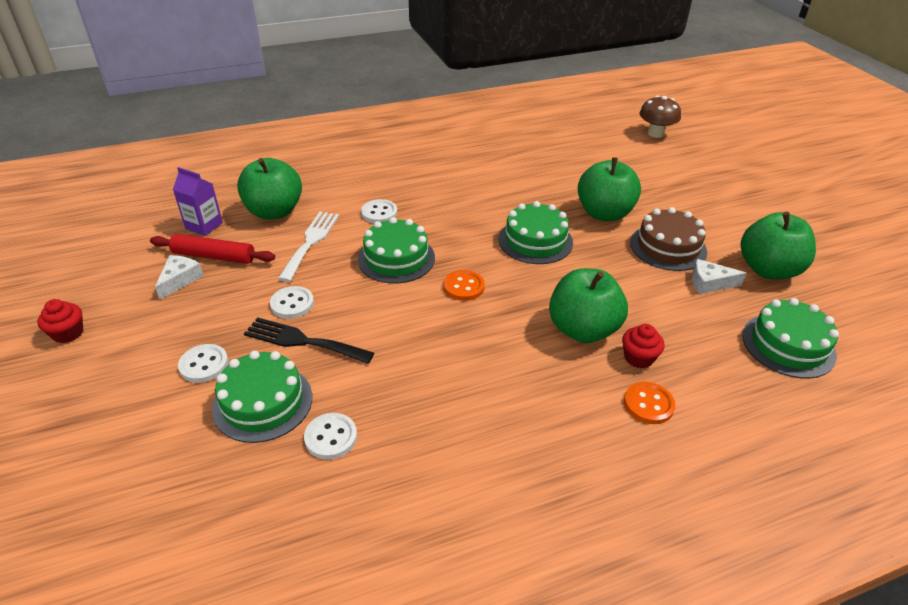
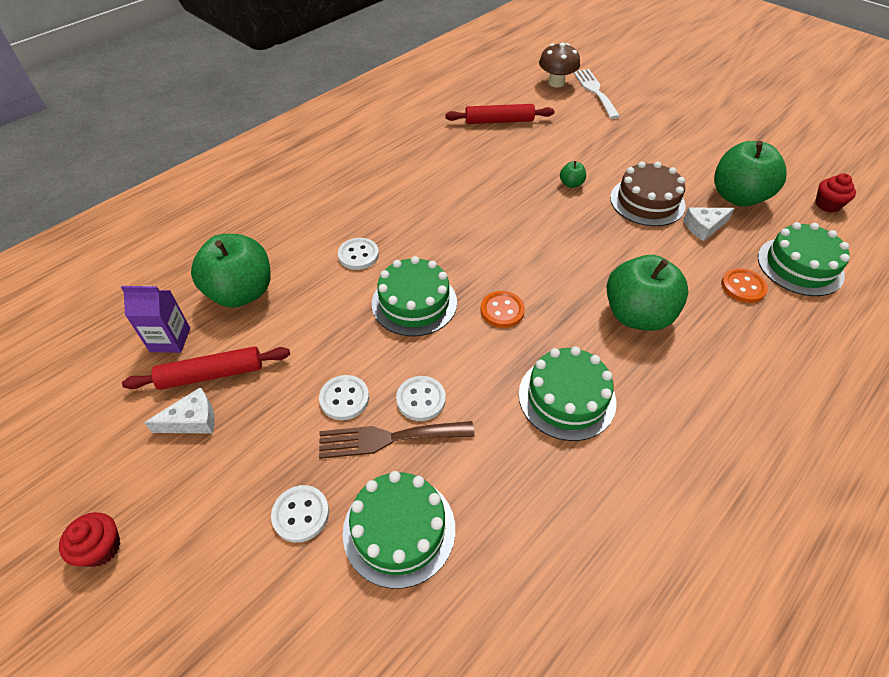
camera: 25 degrees left, 10 degrees up
white cheese [155,255,204,299] -> white cheese turned 75 degrees clockwise [144,387,215,433]
black fork [244,317,374,364] -> brown fork [319,421,475,459]
white fork [278,212,339,282] -> white fork moved to [573,69,620,119]
white button [304,413,357,459] -> white button moved to [396,376,446,421]
green cake [499,201,573,264] -> green cake moved to [519,347,616,441]
green apple [577,157,641,221] -> green apple [560,161,586,188], size x0.42
red cupcake [622,324,664,369] -> red cupcake moved to [815,173,856,212]
orange button [624,382,676,424] -> orange button moved to [721,268,768,303]
none -> red rolling pin [445,104,554,124]

